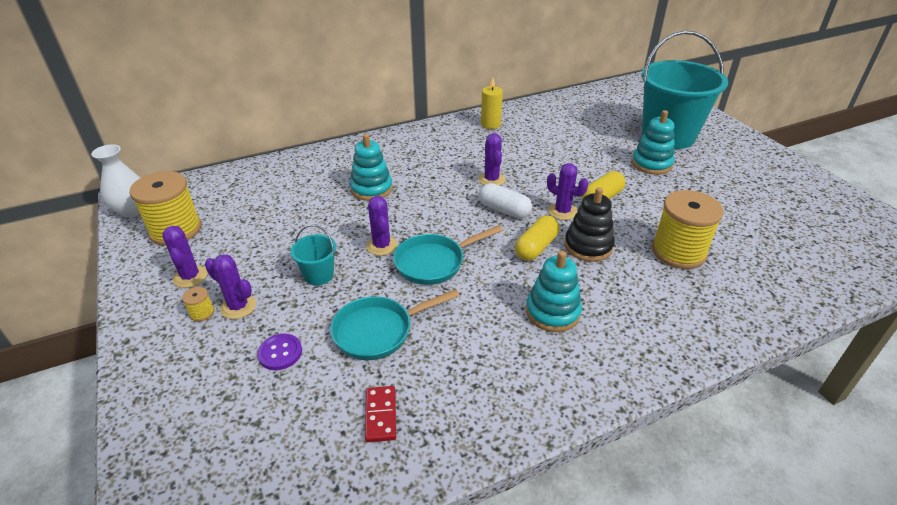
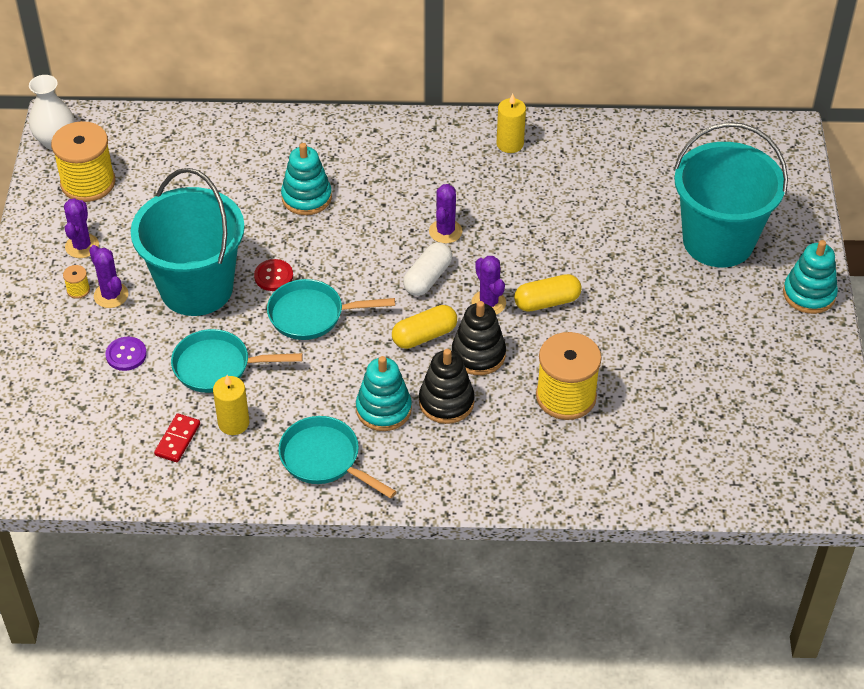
camera: 25 degrees right, 10 degrees up
turquoise bucket [290,225,337,285] -> turquoise bucket [131,168,245,316], size x2.40
purple cactus [366,196,397,256] -> red button [254,259,293,291]
white capsule [479,183,532,219] -> white capsule turned 60 degrees clockwise [403,242,452,296]
turquoise stacking toy [632,110,674,175] -> turquoise stacking toy moved to [783,240,838,314]
none -> yellow candle [213,375,249,435]
none -> turquoise pan [278,416,397,499]
none -> black stacking toy [419,349,475,424]

